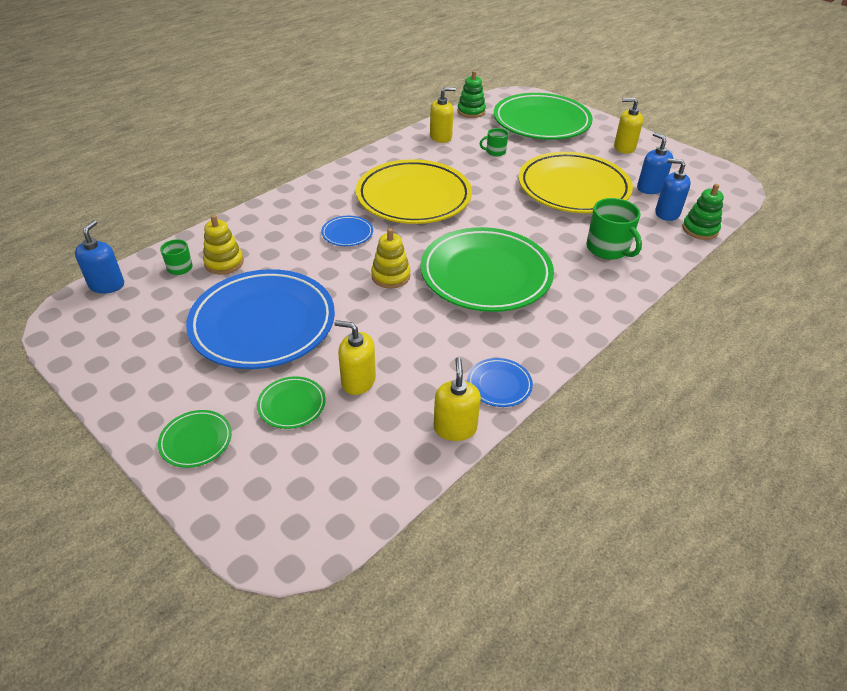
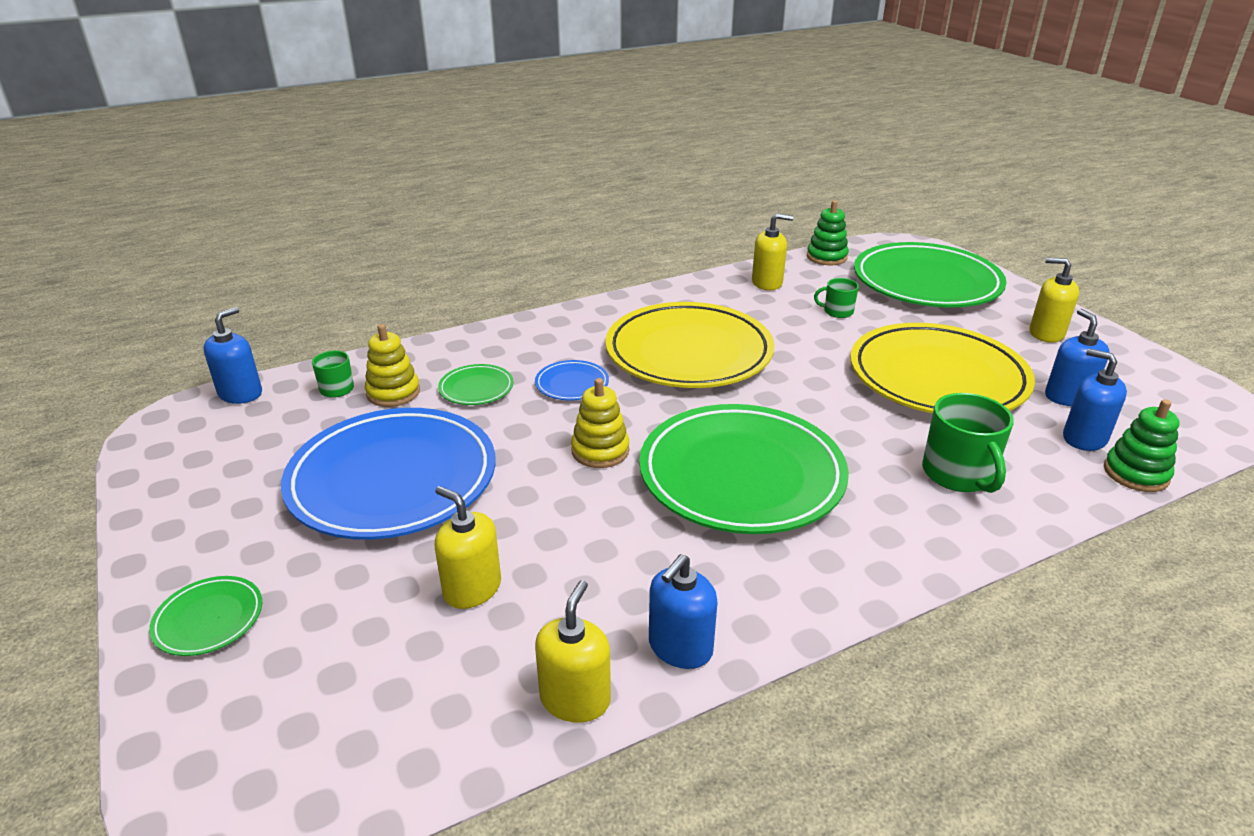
camera: 20 degrees right, 10 degrees down
green plate [257,376,326,429] -> green plate moved to [438,364,514,405]
blue plate [467,358,533,407] -> blue soap dispenser [649,554,718,669]

